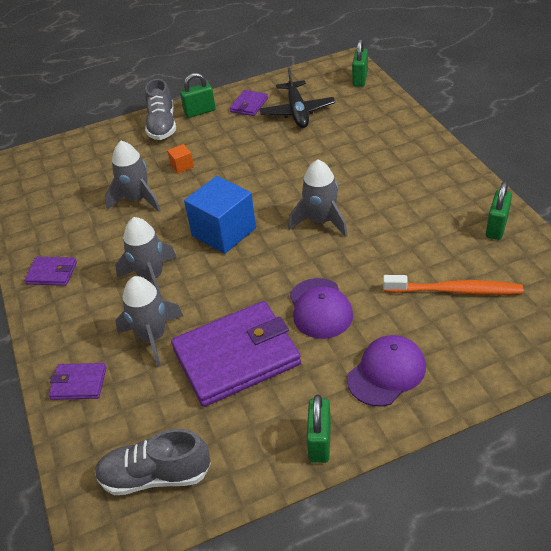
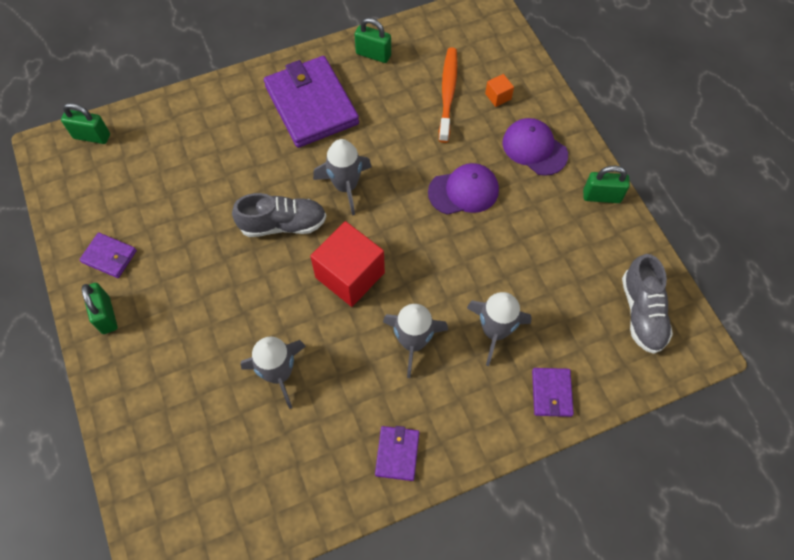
camera: 95 degrees left, 20 degrees up
grey shoe [145,79,176,140] -> grey shoe moved to [232,193,326,237]
orange cube [167,144,194,174] -> orange cube moved to [485,74,514,107]
purple wallet [171,301,301,407] -> purple wallet moved to [264,56,359,148]
blue cube [184,176,256,254] -> red cube [310,221,385,307]
black plane [260,68,335,128] -> none

